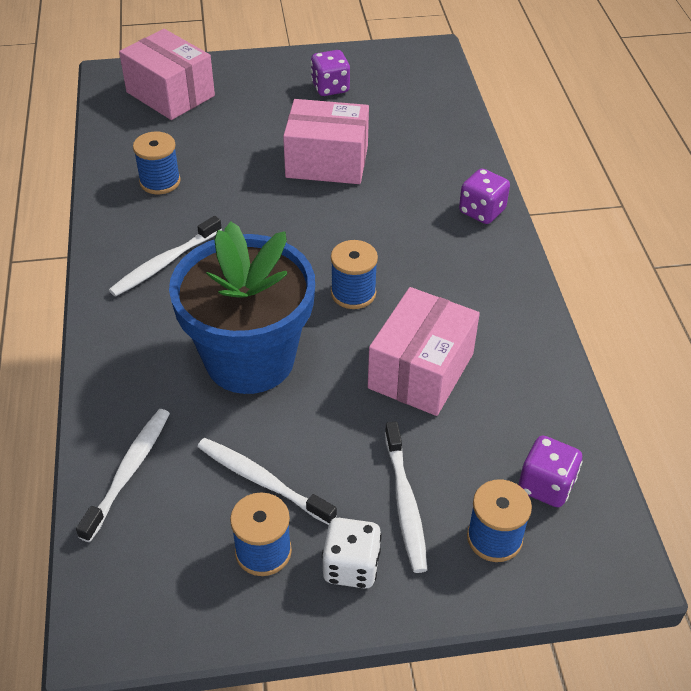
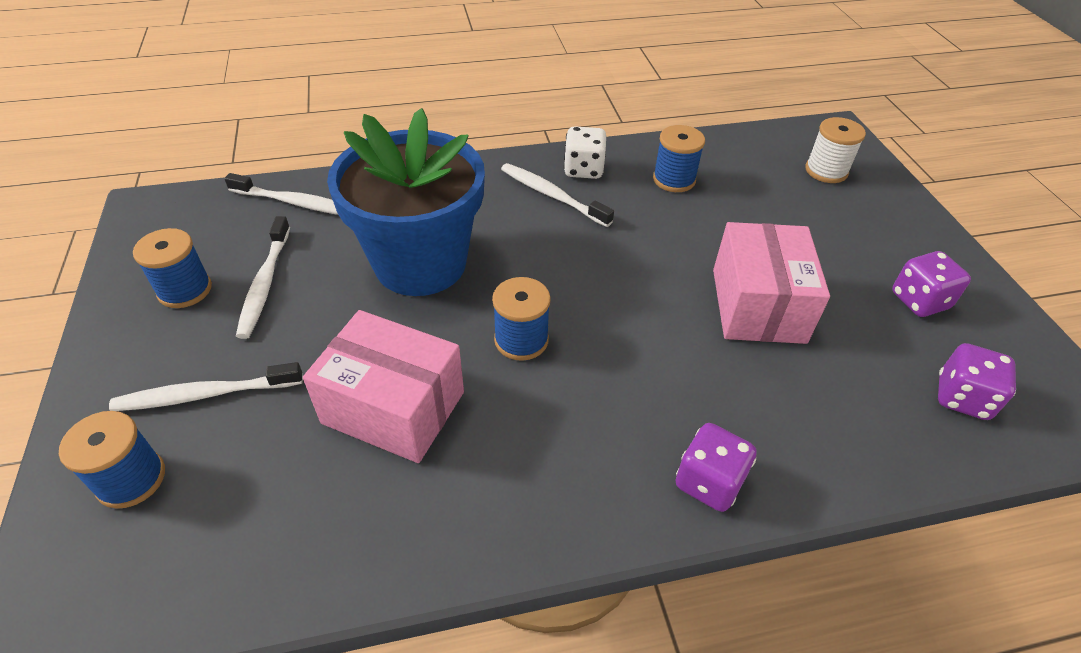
camera: 85 degrees right, 0 degrees up
pink box [119,29,215,120] -> white spool [805,117,866,183]
white toothbrush [197,438,337,525] -> white toothbrush turned 150 degrees clockwise [236,216,290,339]
white dice [322,518,382,589] -> white dice moved to [564,126,606,179]
purple dice [519,436,583,507] -> purple dice moved to [938,343,1016,420]

